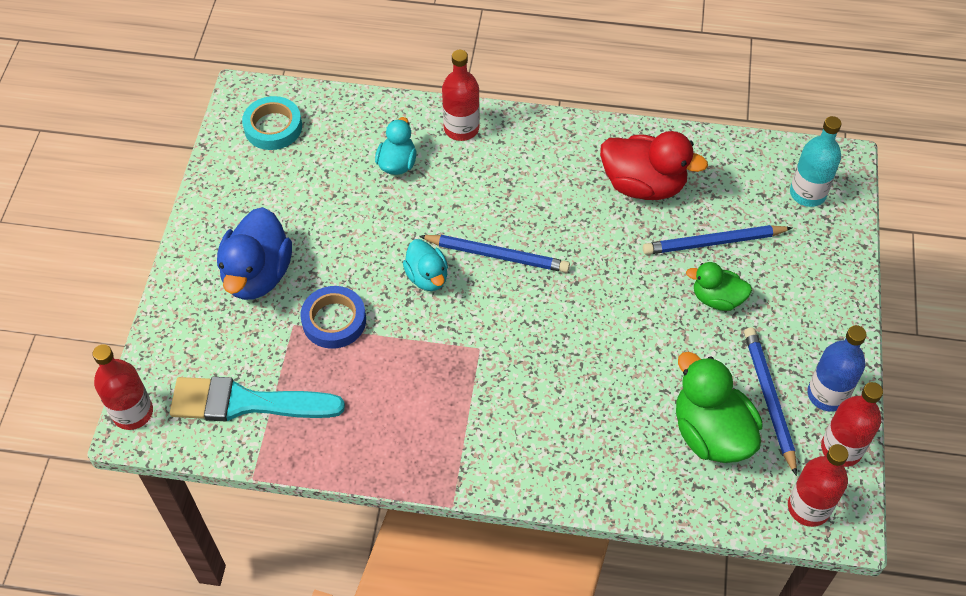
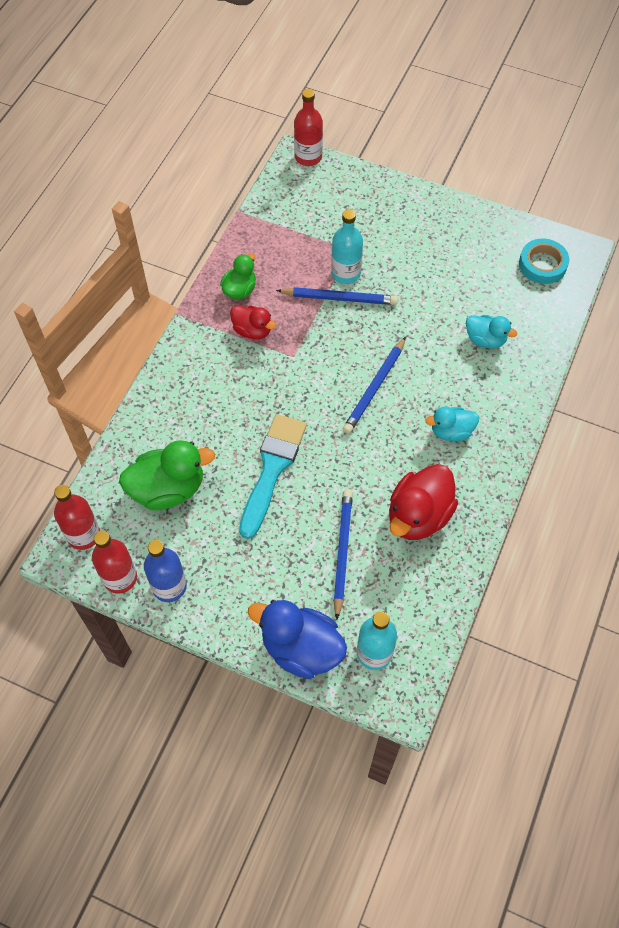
camera: 105 degrees right, 5 degrees up
turquoise brush [170,377,345,421] -> turquoise brush moved to [239,414,307,539]
blue duck [217,207,292,300] -> blue duck moved to [248,600,347,679]
blue tape [300,286,366,349] -> turquoise bottle [331,209,363,284]
turquoise duck [403,239,448,291] -> turquoise duck moved to [425,407,479,441]
red bottle [442,50,480,141] -> none
green duck [686,262,752,311] -> green duck moved to [220,253,256,299]
blue pencil [744,327,797,476] -> blue pencil moved to [276,287,398,305]
none -> red duck [230,305,276,339]

